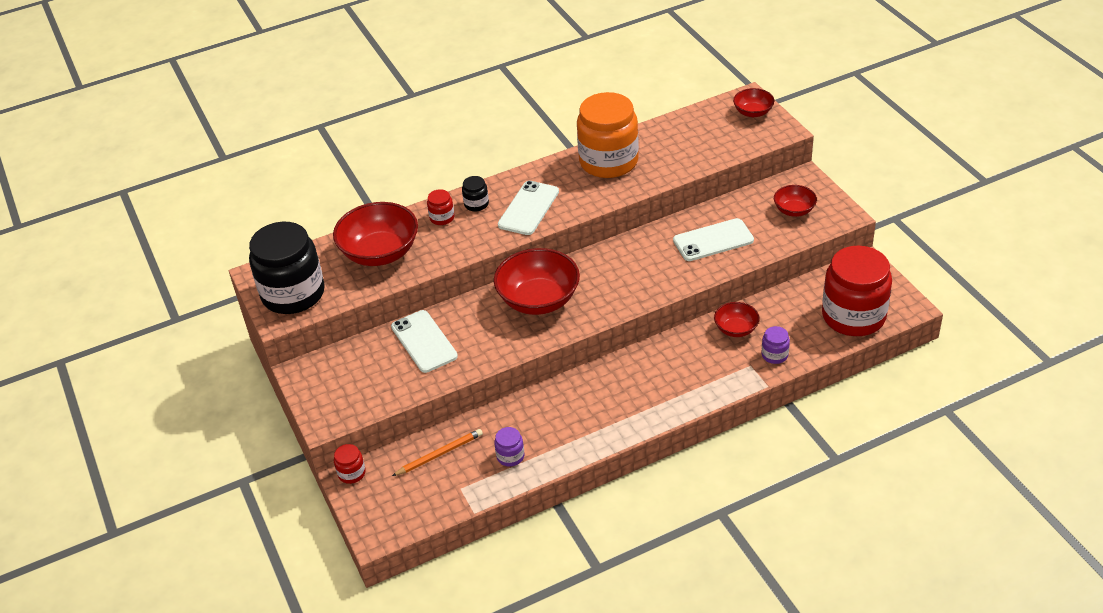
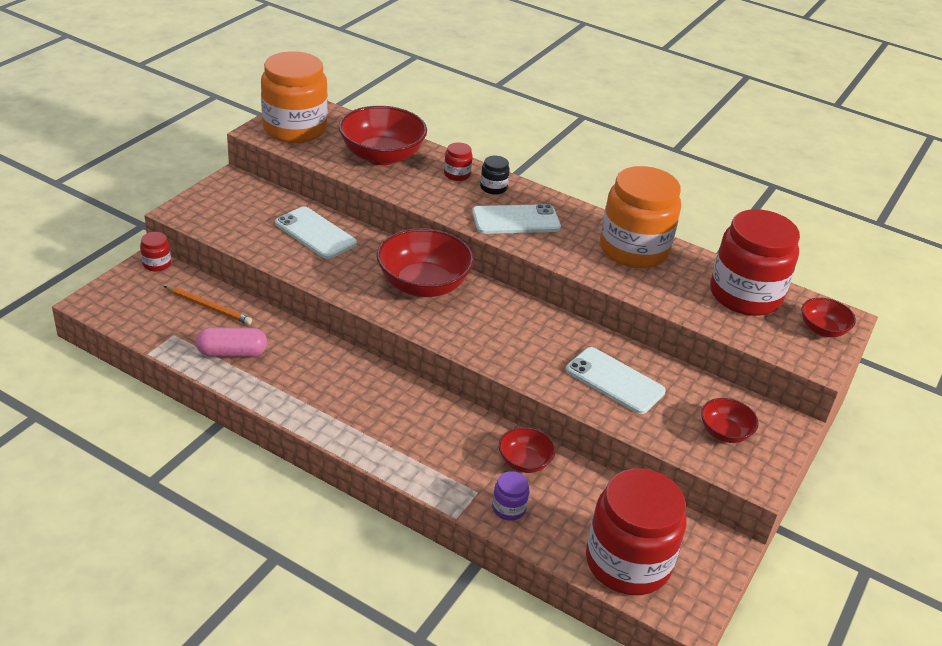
camera: 50 degrees right, 5 degrees down
black jar [249,222,325,314] -> orange jar [261,51,328,143]
white phone [391,310,458,373] -> white phone turned 75 degrees counterclockwise [275,206,357,259]
purple jar [494,427,524,467] -> pink capsule [196,327,267,357]
none -> red jar [710,209,800,316]

